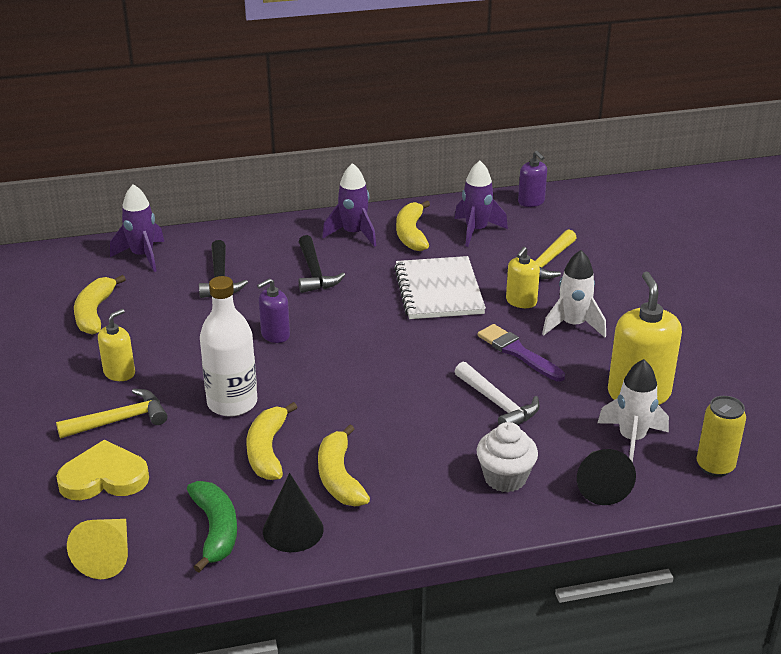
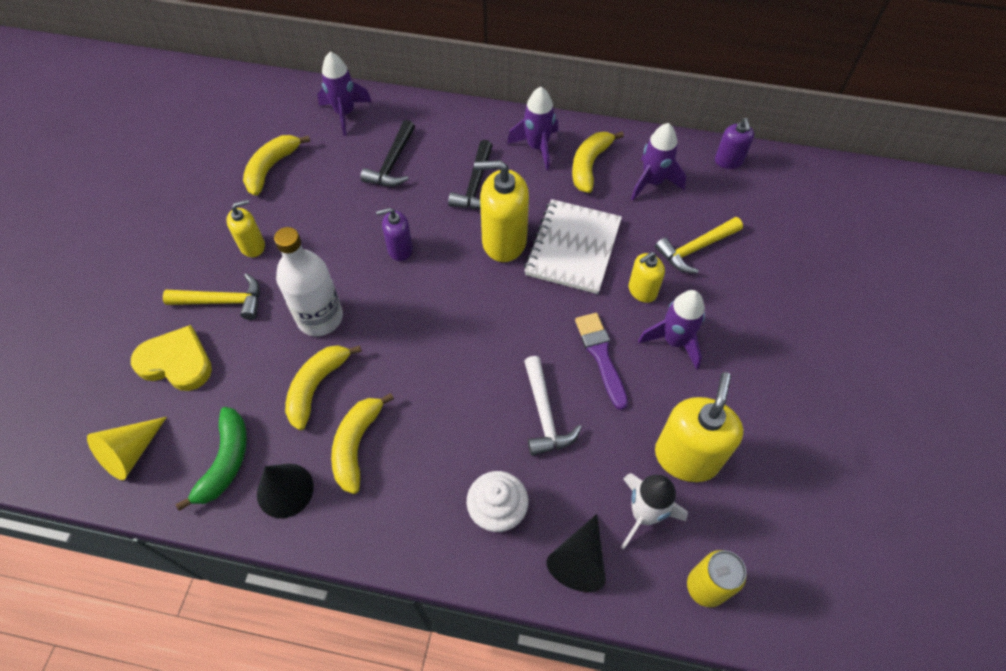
camera: 25 degrees right, 25 degrees up
white rocket [542,250,606,337] -> purple rocket [638,290,705,370]
none -> yellow soap dispenser [474,160,529,262]

